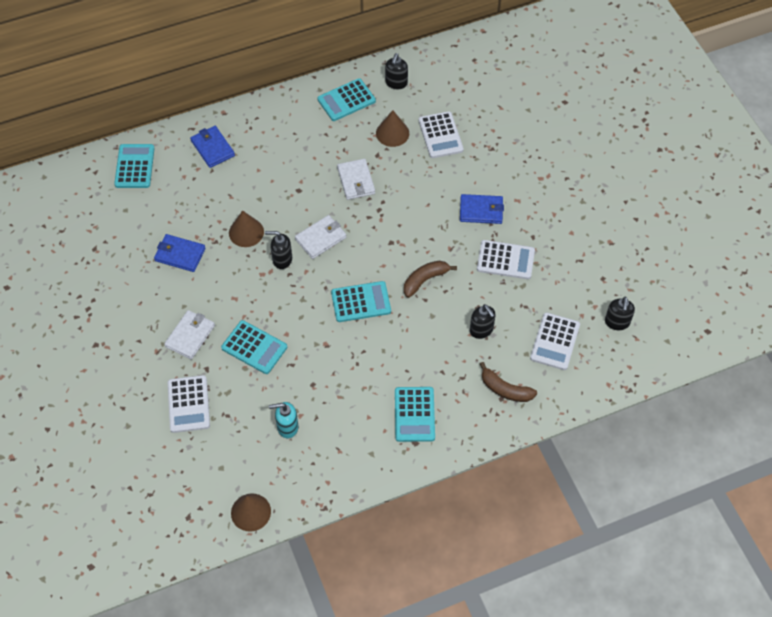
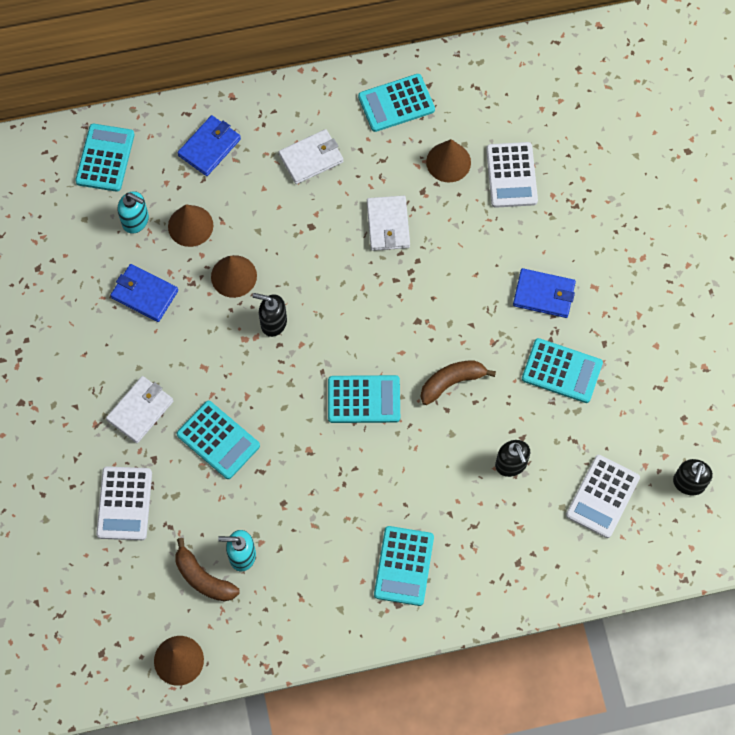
camera: 10 degrees right, 10 degrees up
blue wallet [190,126,235,168] -> blue wallet turned 60 degrees clockwise [177,115,241,176]
white wallet [295,215,346,259] -> white wallet moved to [279,129,343,184]
black soap dispenser [385,53,408,89] -> none
white calculator [477,240,535,279] -> turquoise calculator [522,338,603,403]
brown banana [480,362,537,402] -> brown banana moved to [175,538,240,602]
none -> turquoise soap dispenser [118,191,149,234]
none -> brown cone [168,204,213,247]

